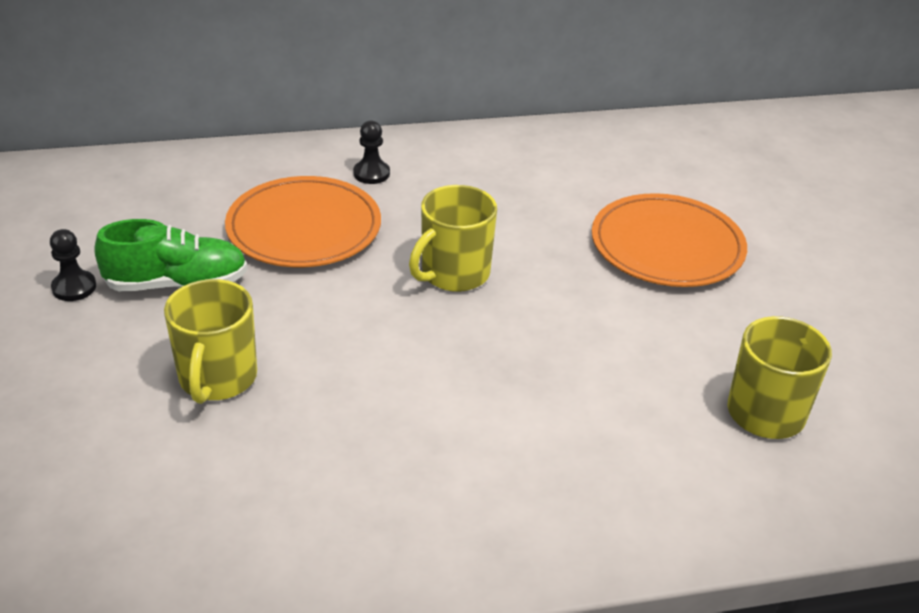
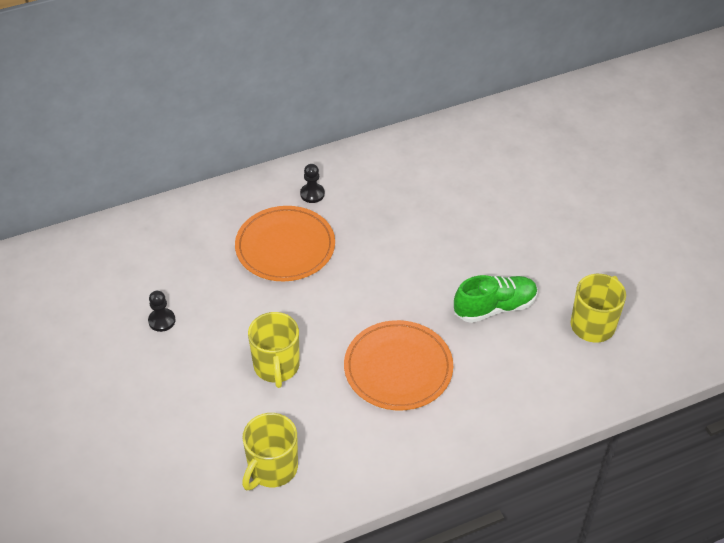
camera: 10 degrees left, 10 degrees up
green shoe [94,219,247,292] -> green shoe moved to [454,275,538,323]
yellow mug [409,185,497,292] -> yellow mug moved to [242,413,298,490]
orange plate [592,193,747,287] -> orange plate moved to [344,320,453,410]

